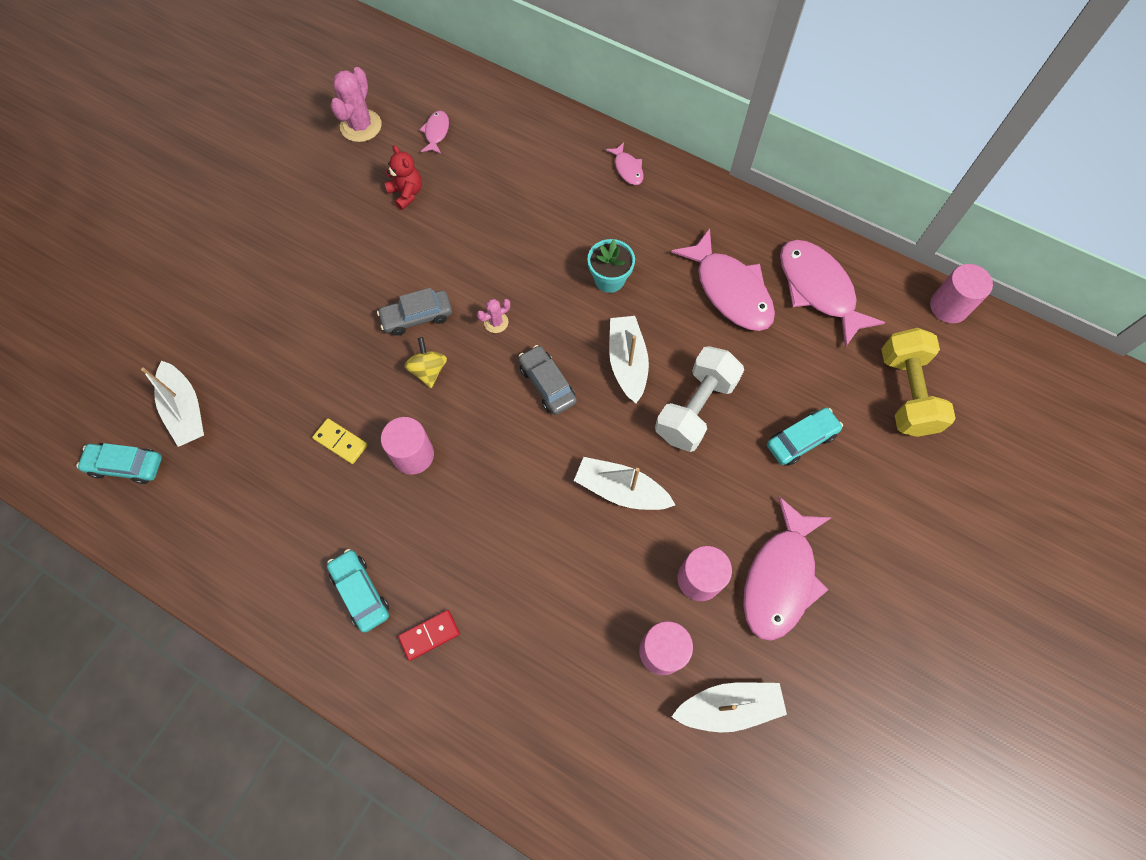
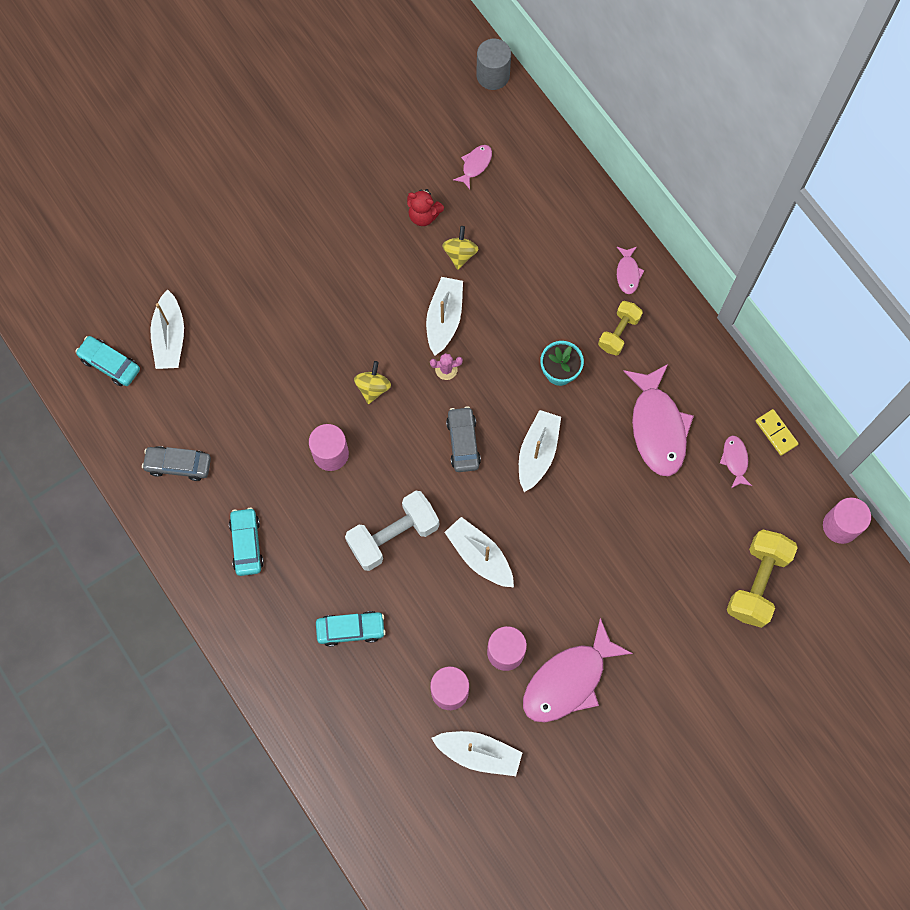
camera: 25 degrees right, 5 degrees up
yellow domino [312,419,368,464] -> yellow domino moved to [756,409,799,456]
pink cactus [330,67,382,142] -> none
grey car [377,288,452,336] -> grey car moved to [142,446,211,481]
red teddy bear [385,145,422,210] -> red teddy bear turned 120 degrees clockwise [407,189,444,226]
red domino [398,610,460,661] -> none
white dumbbell [655,346,744,452] -> white dumbbell moved to [345,491,439,571]
turquoise car [767,408,843,465] -> turquoise car moved to [316,611,386,647]
pink fish [780,240,885,347] -> pink fish [720,435,752,488], size x0.46
none -> white boat [426,277,463,356]
none -> yellow spinning top [442,226,479,270]
none -> grey cylinder [476,39,511,90]
none -> yellow dumbbell [598,301,643,356]

